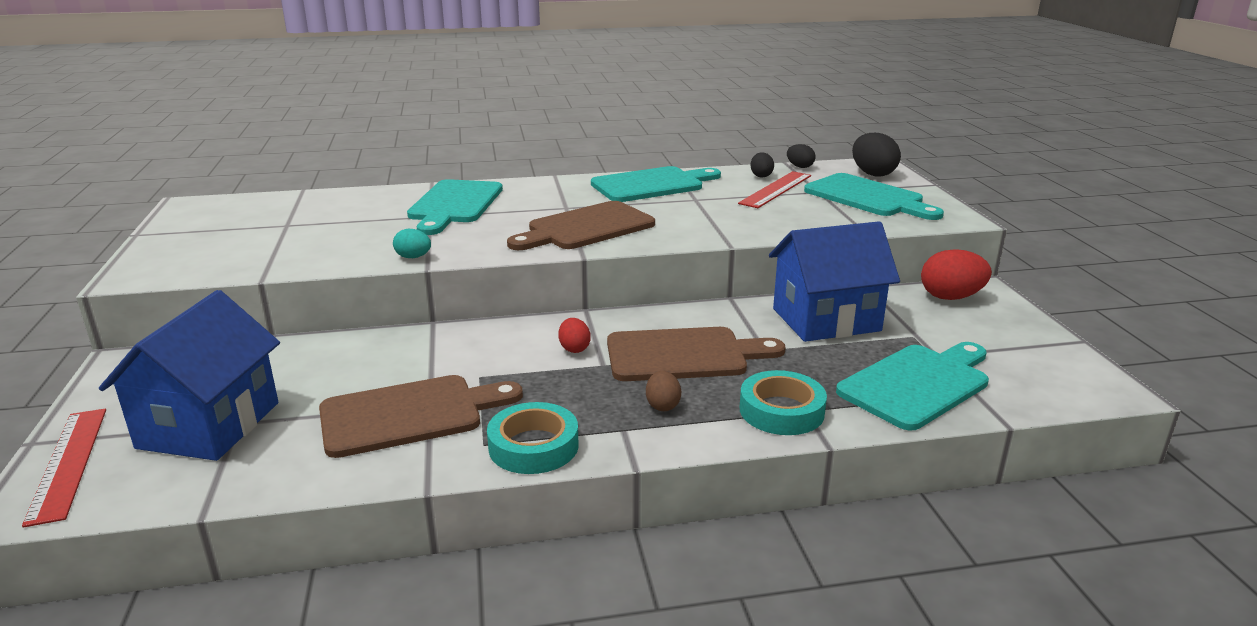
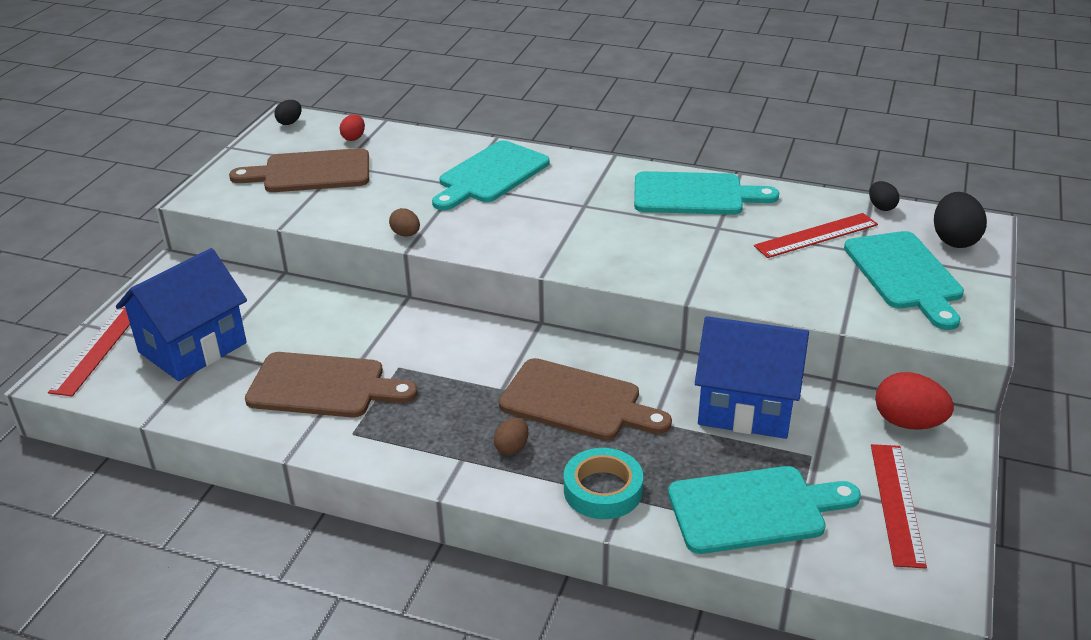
camera: 30 degrees right, 10 degrees up
turquoise egg [393,229,431,258] -> brown egg [389,208,420,236]
turquoise tape [487,402,579,474] -> none
brown cutting board [507,201,655,250] -> brown cutting board moved to [229,148,369,192]
red egg [559,318,591,353] -> red egg moved to [340,114,365,141]
black egg [750,152,774,178] -> black egg moved to [274,100,302,125]
none -> red ruler [871,444,927,569]

